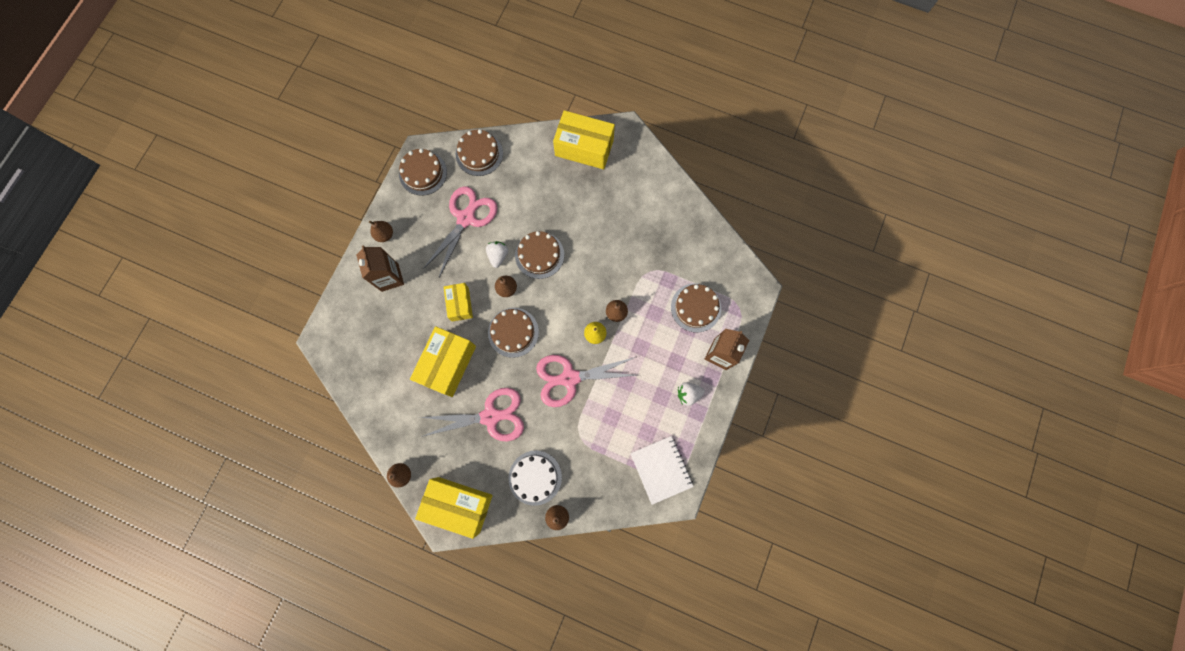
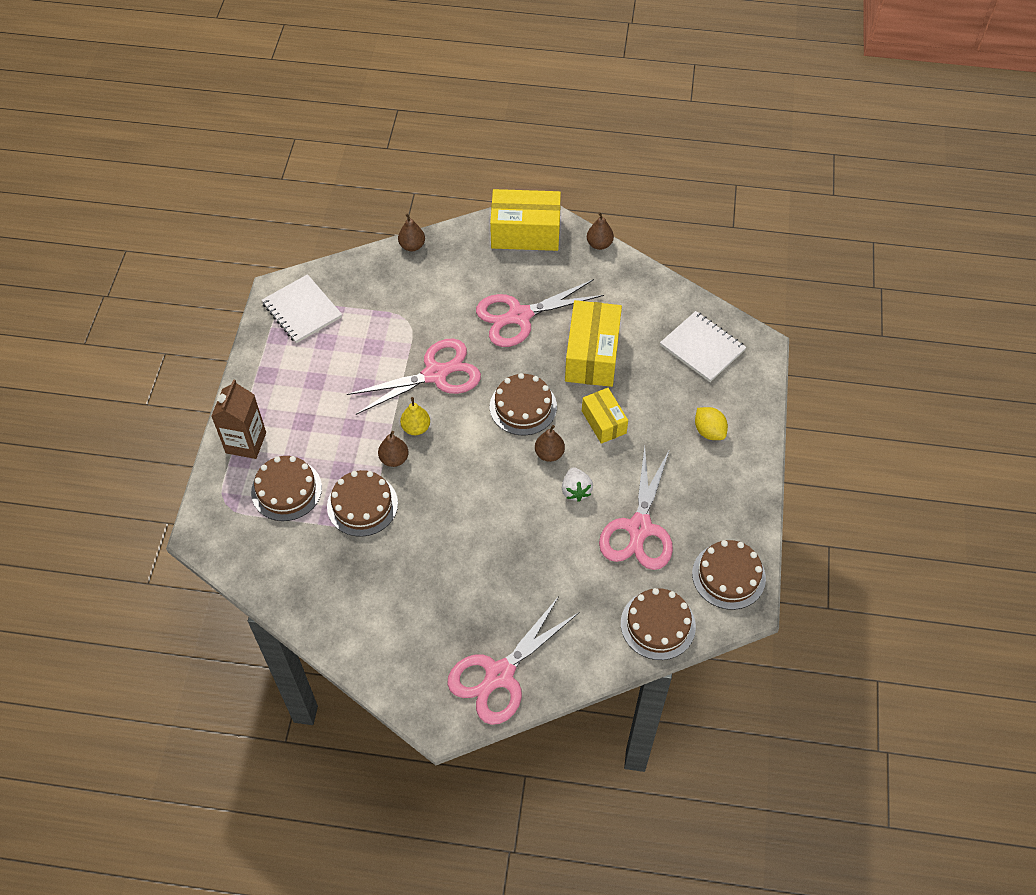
camera: 165 degrees right, 20 degrees down
brown carton [356,246,404,292] -> yellow lemon [695,407,728,440]
brown pear [369,221,393,242] -> none
white cake [508,450,562,506] -> none
brown cake [515,231,564,279] -> brown cake moved to [327,470,398,537]
yellow box [553,110,615,169] -> pink scissors [447,596,580,725]
white strawberry [678,382,705,406] -> none
none -> white notebook [660,311,746,382]

